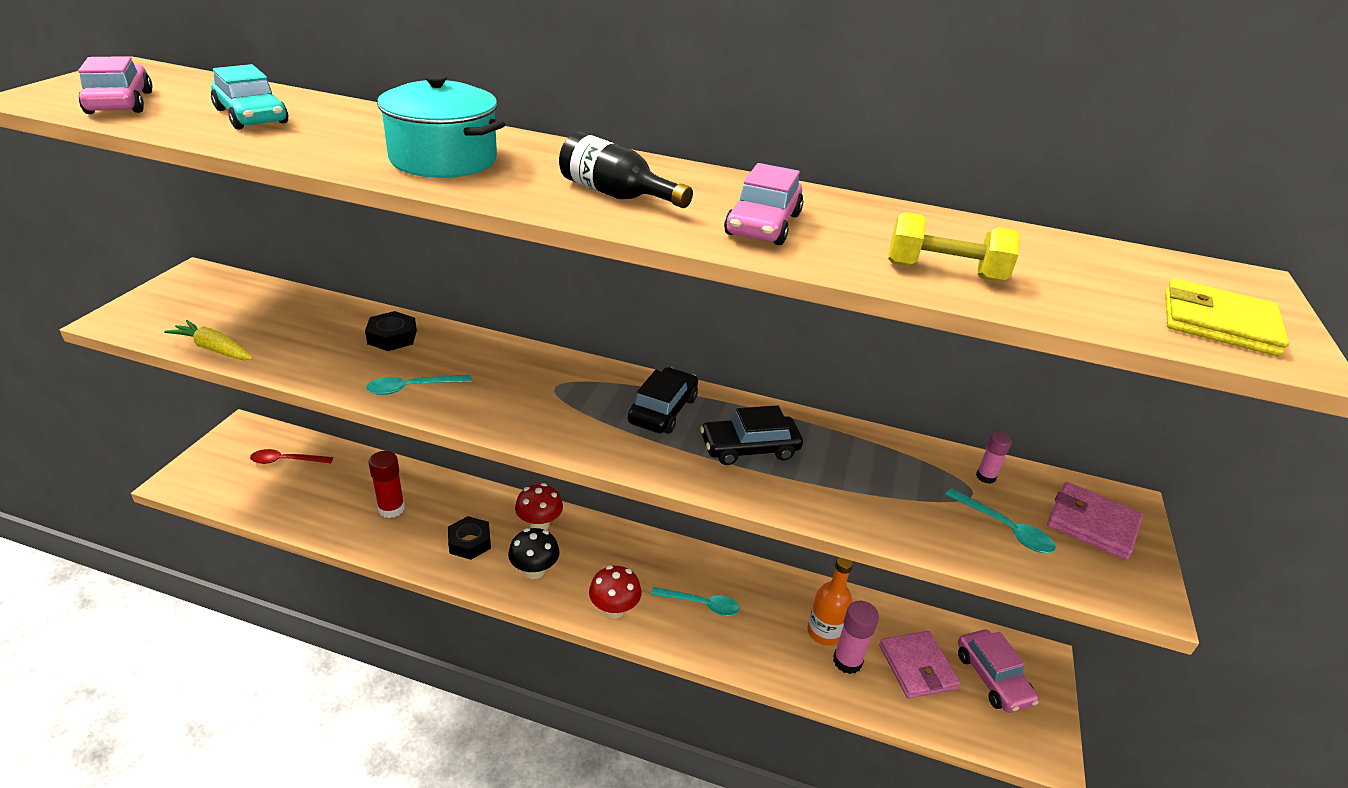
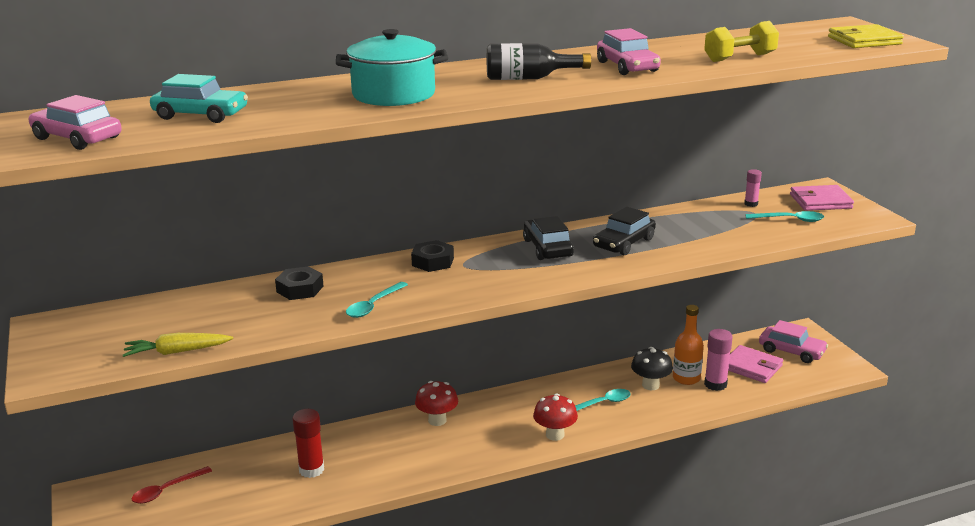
camera: 35 degrees left, 10 degrees down
black nut [448,516,491,560] -> black nut moved to [411,240,454,272]
black mushroom [508,528,560,579] -> black mushroom moved to [631,347,673,390]

